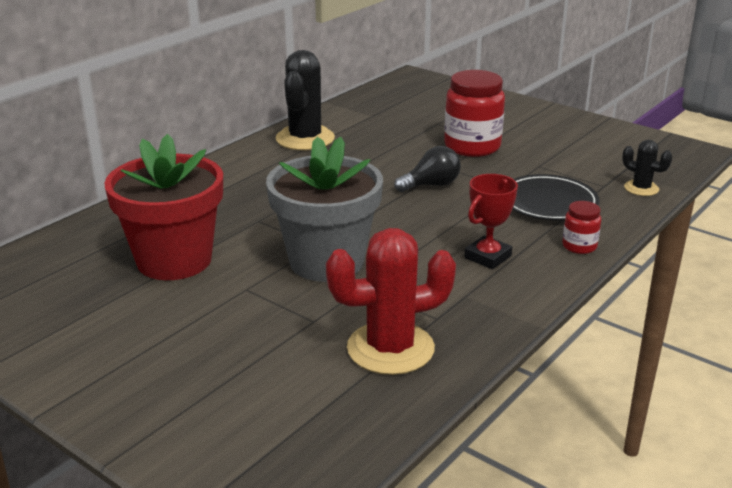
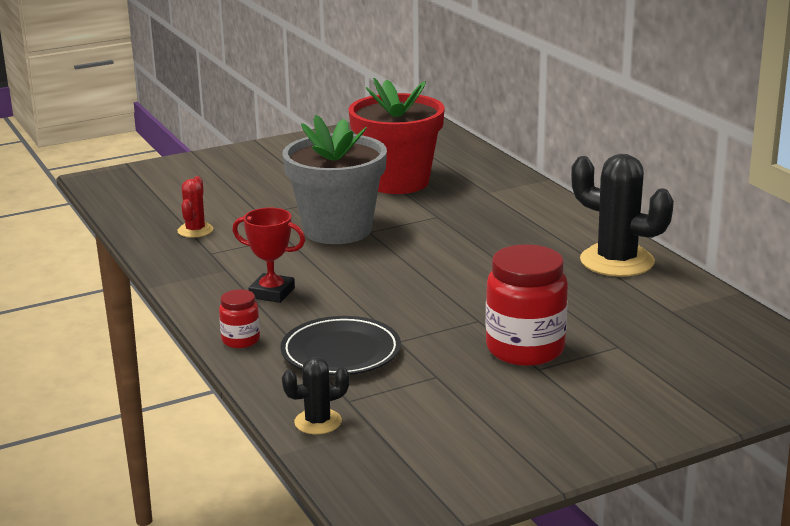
camera: 115 degrees right, 5 degrees down
red cactus [326,228,456,375] -> red cactus [177,176,213,238], size x0.52
black light bulb [394,146,461,192] -> none
red trophy [464,174,518,269] -> red trophy turned 45 degrees counterclockwise [232,208,305,303]

